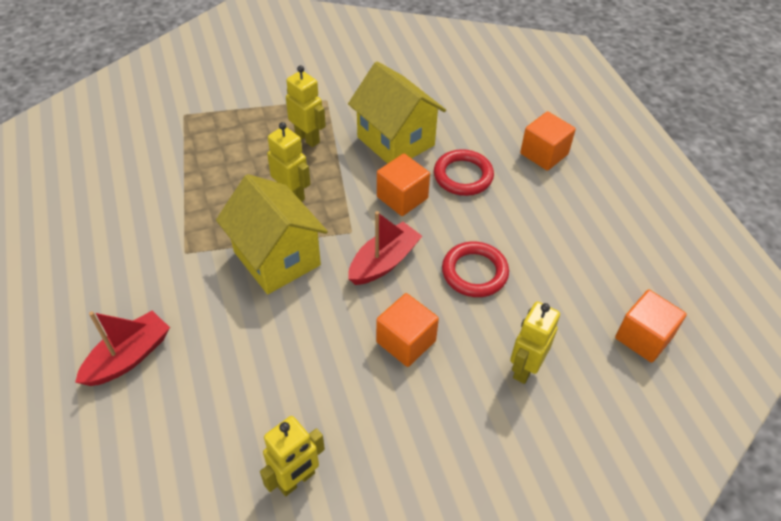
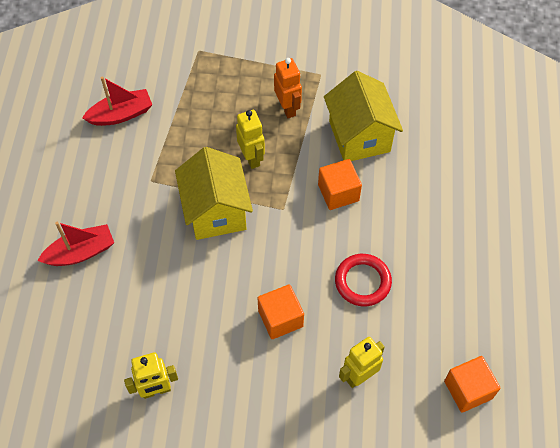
camera: 25 degrees right, 10 degrees up
yellow robot [286,65,326,147] -> orange robot [274,58,302,118]
red boat [348,211,422,285] -> red boat moved to [82,76,152,126]
red ring [434,149,494,196] -> none
orange cube [520,111,576,171] -> none

